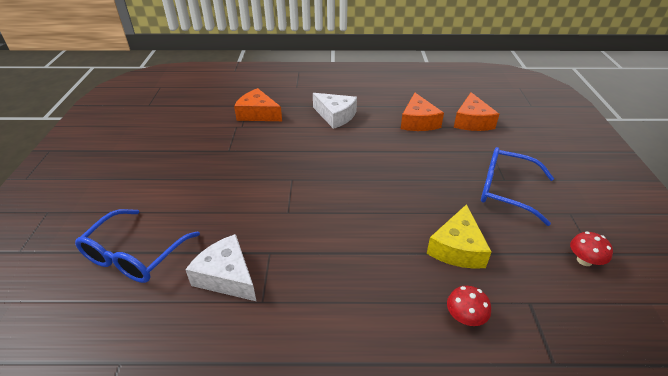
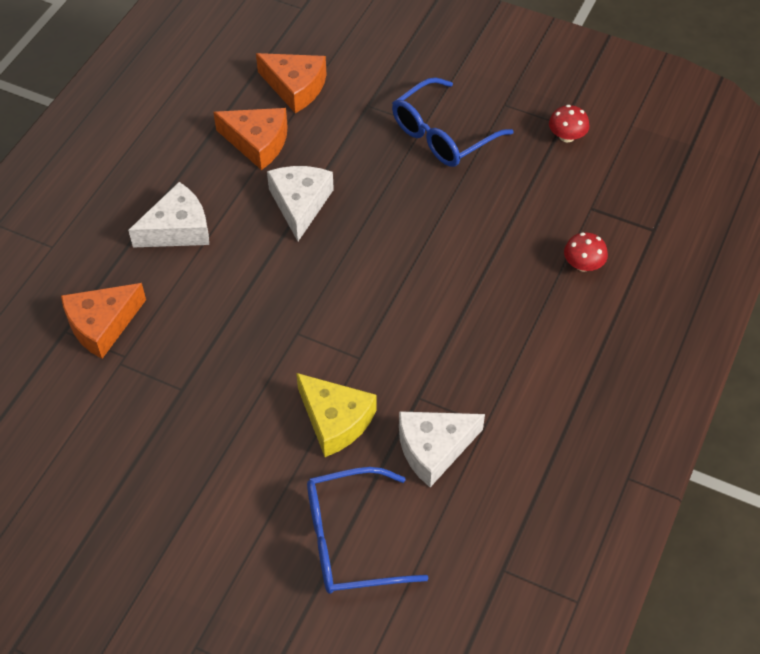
camera: 65 degrees left, 15 degrees up
blue glasses [75,209,200,283] -> blue glasses turned 120 degrees clockwise [307,467,429,594]
yellow cheese [427,204,492,269] -> yellow cheese moved to [296,373,376,457]
none -> white cheese [267,166,334,241]

